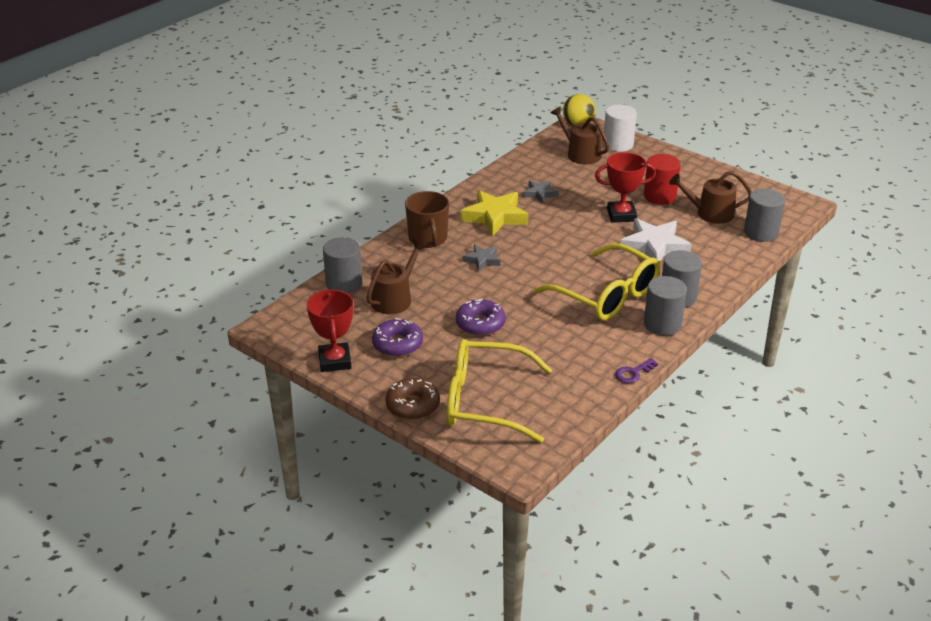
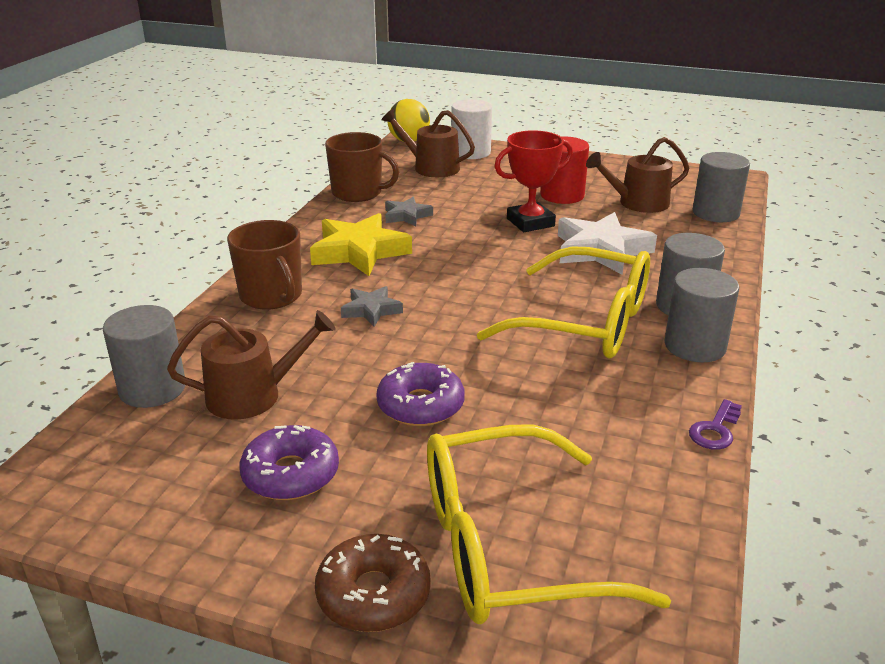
camera: 20 degrees left, 5 degrees down
red trophy [307,290,353,372] -> none
brown watering can [367,240,426,314] -> brown watering can turned 60 degrees clockwise [167,310,336,420]
none -> brown mug [325,132,399,202]

